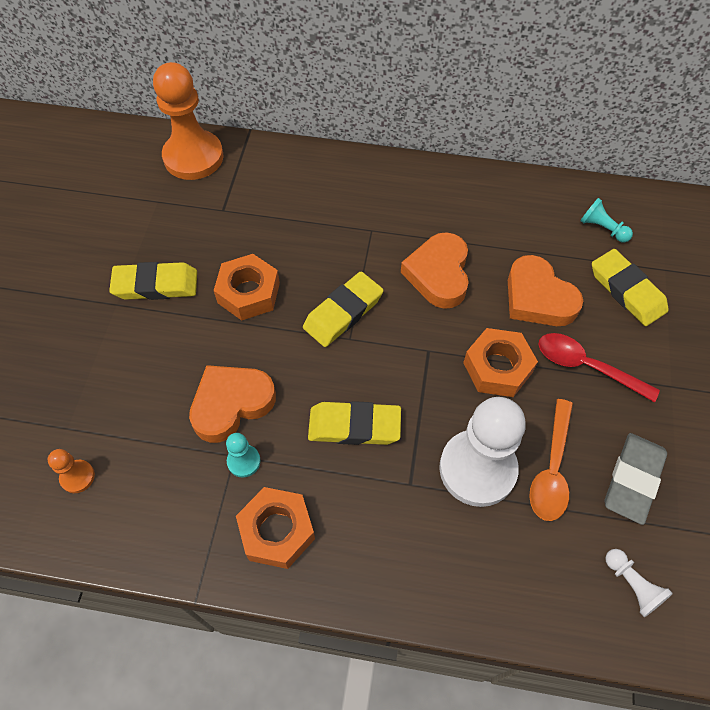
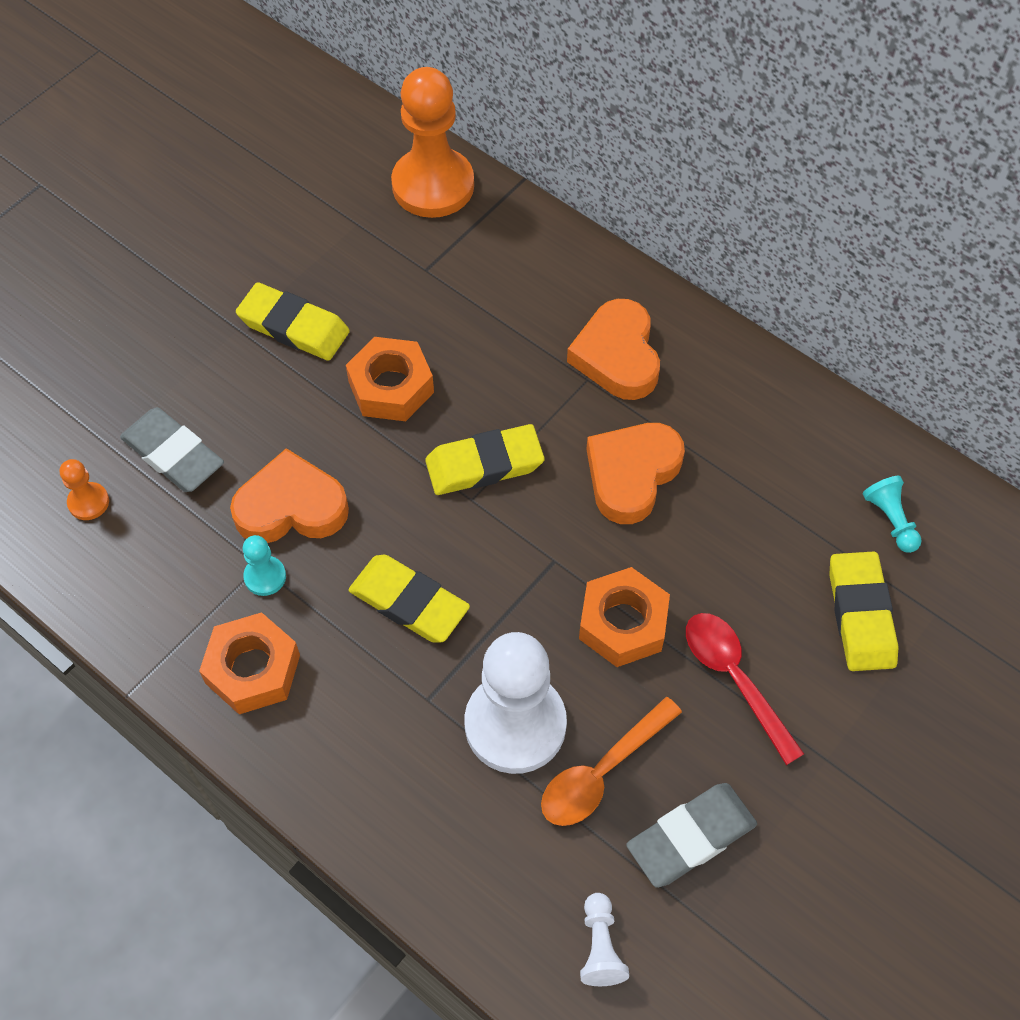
camera: 30 degrees right, 0 degrees up
orange heart [508,255,583,326] -> orange heart moved to [567,299,660,400]
none -> grey eraser [120,407,224,492]

